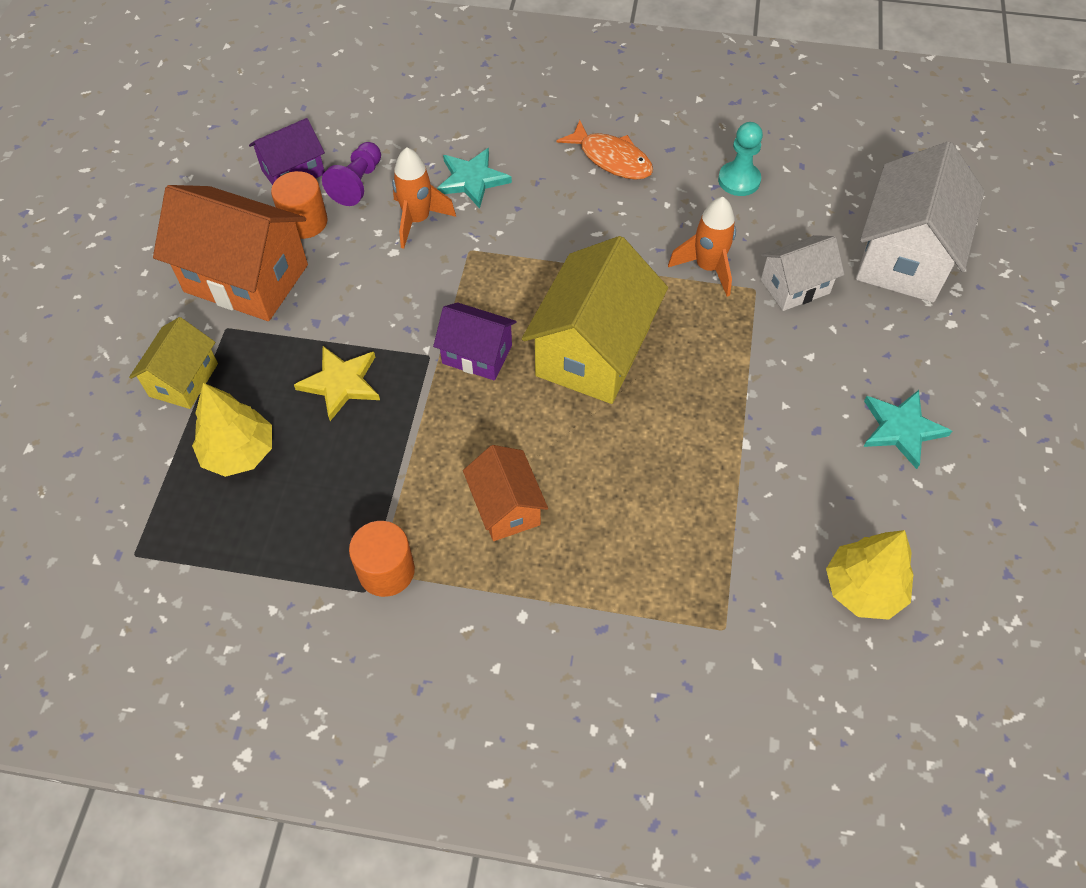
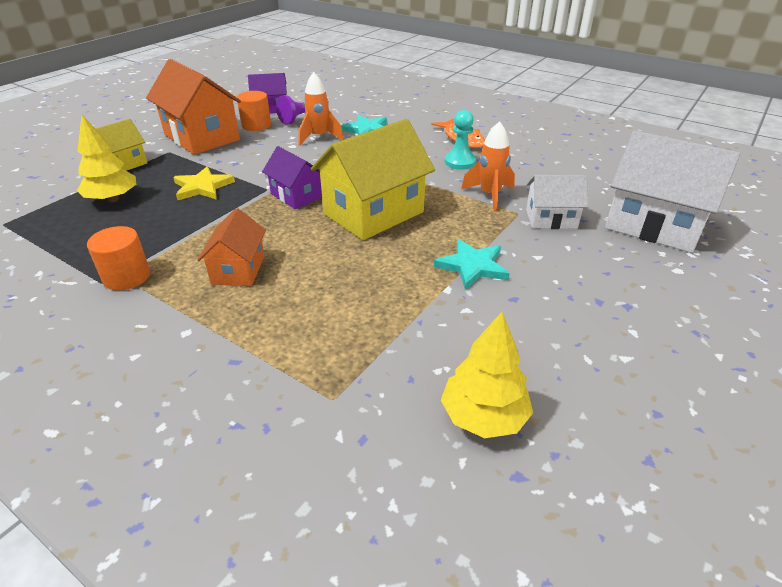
camera: 25 degrees right, 20 degrees down
turquoise pawn [718,122,763,196] -> turquoise pawn moved to [445,110,476,170]
white house [856,141,985,303] -> white house turned 75 degrees clockwise [605,130,740,253]
turquoise star [863,390,952,469] -> turquoise star moved to [434,239,510,290]

